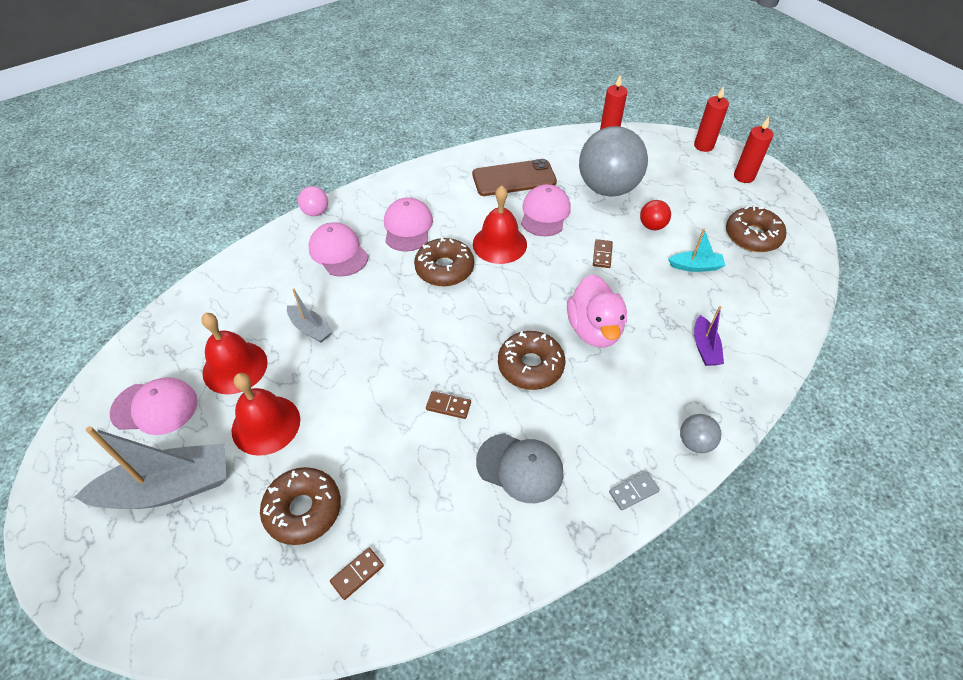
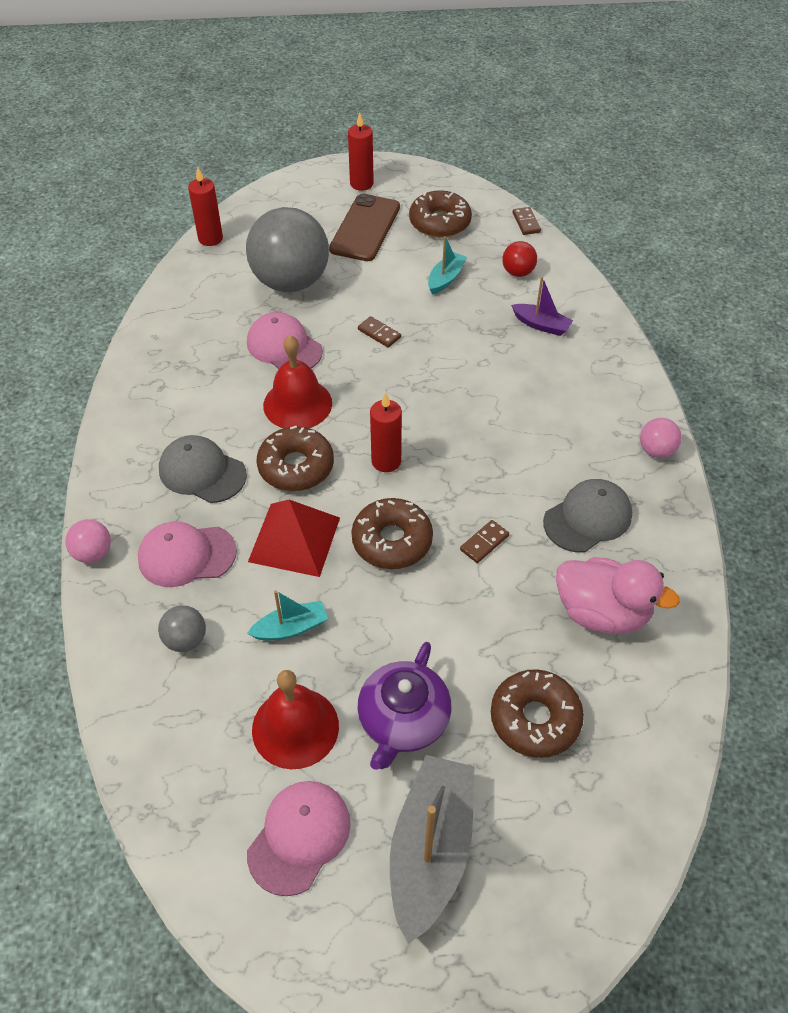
camera: 60 degrees left, 0 degrees up
red bell [231,373,300,456] -> purple teapot [357,642,451,770]
grey boat [287,289,333,343] -> turquoise boat [247,590,328,641]
brown domino [330,548,384,600] -> brown domino moved to [513,207,541,235]
pink cap [384,197,433,252] -> grey cap [159,435,247,503]
brown phone [472,159,557,196] -> brown phone moved to [329,194,400,261]
brown donut [498,331,565,390] -> brown donut moved to [351,498,433,569]
pink duck [567,274,627,348] -> pink duck moved to [556,557,680,634]
grey domino [609,472,660,511] -> pink ball [640,418,682,458]
red ball [640,200,671,230] -> red ball moved to [502,241,537,277]
grey ball [680,414,722,453] -> grey ball moved to [158,605,206,652]
red candle [694,86,729,152] -> red candle moved to [370,393,402,472]
none -> red pyramid [248,500,340,577]

